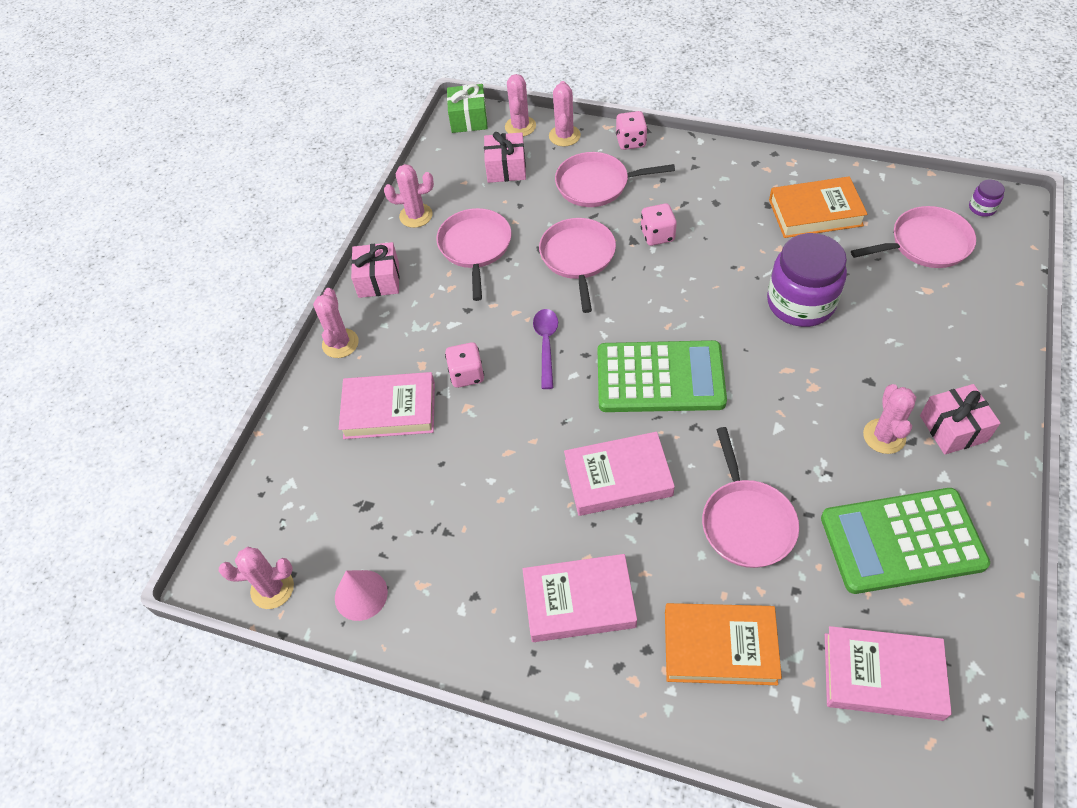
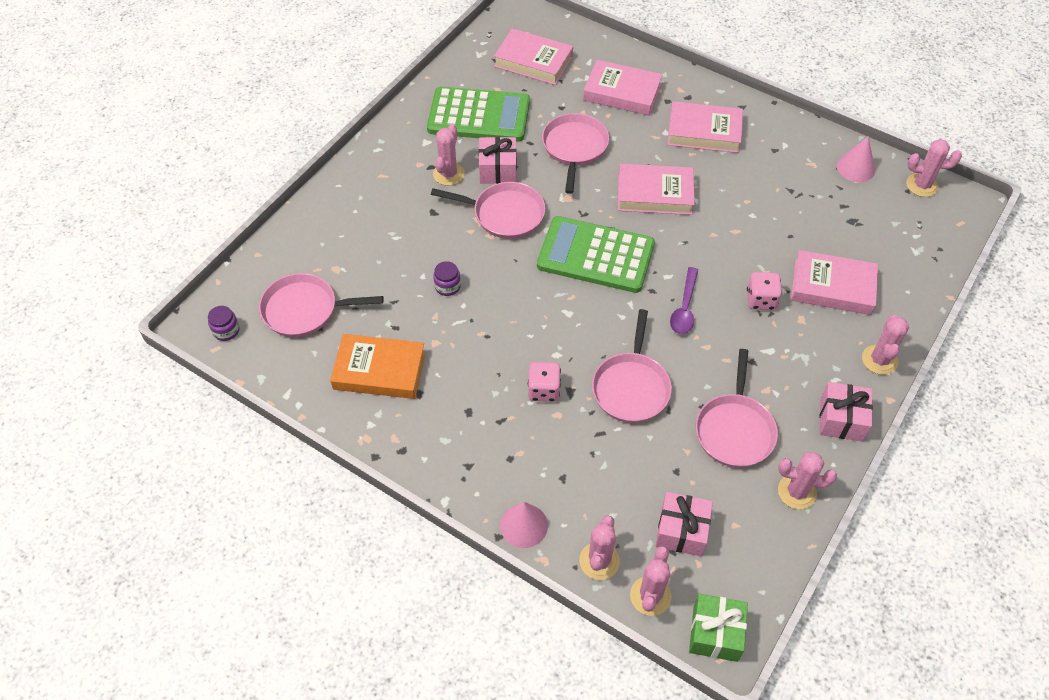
camera: 170 degrees left, 0 degrees up
pink pan [555,152,675,207] -> pink pan moved to [431,182,545,239]
pink dice [616,111,647,150] -> pink cone [500,502,548,548]
orange book [665,603,782,685] -> pink book [583,60,663,116]
purple jar [767,233,847,327] -> purple jar [433,261,461,296], size x0.42
pink gift [920,384,1000,455] -> pink gift moved to [479,137,517,184]

